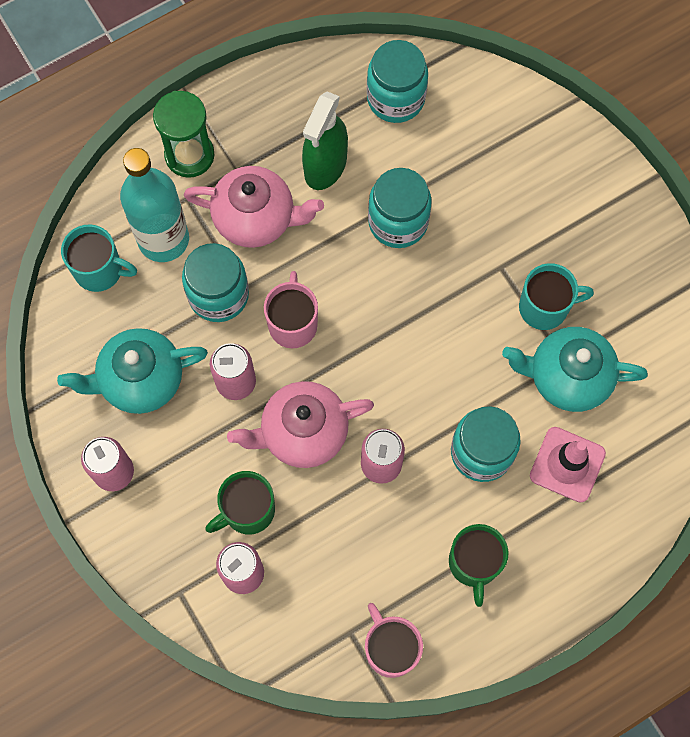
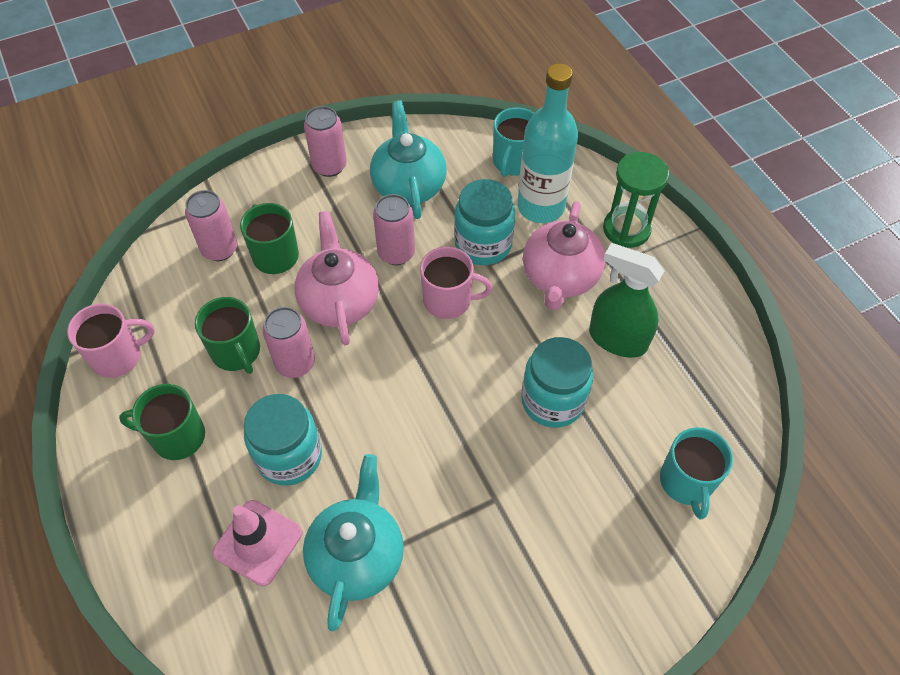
camera: 95 degrees right, 15 degrees down
turquoise jar [367,40,428,123] -> none
turquoise mug [519,263,594,330] -> turquoise mug moved to [660,427,733,519]
none -> green mug [195,297,260,374]

